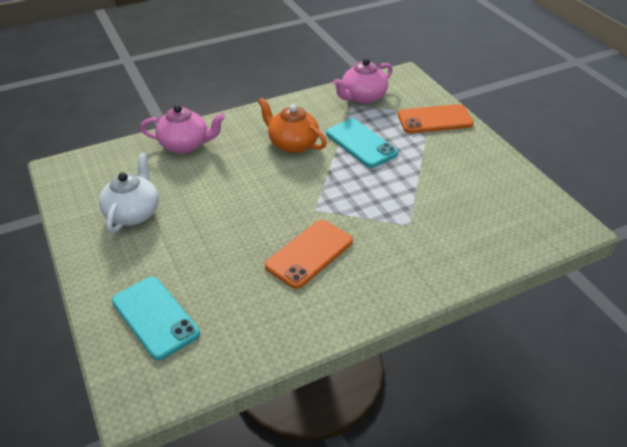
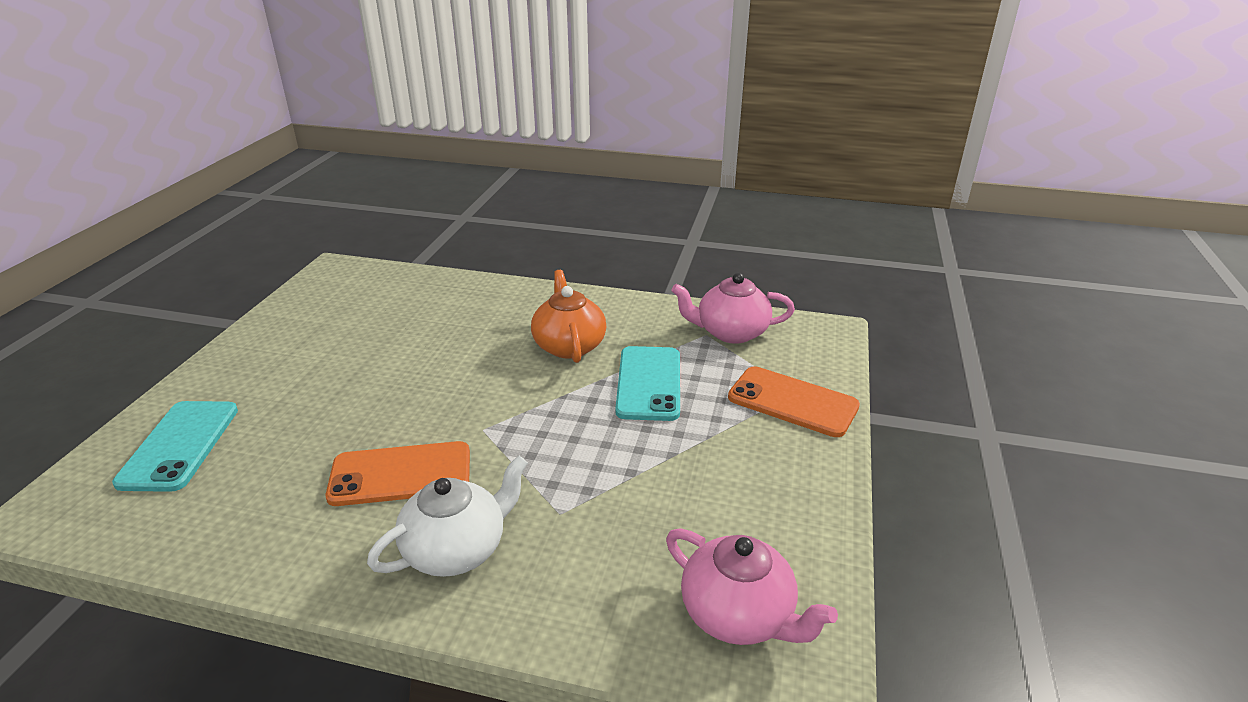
camera: 40 degrees right, 10 degrees down
white teapot [99,152,159,233] -> white teapot moved to [367,456,528,577]
pink teapot [140,105,225,154] -> pink teapot moved to [666,528,838,645]

